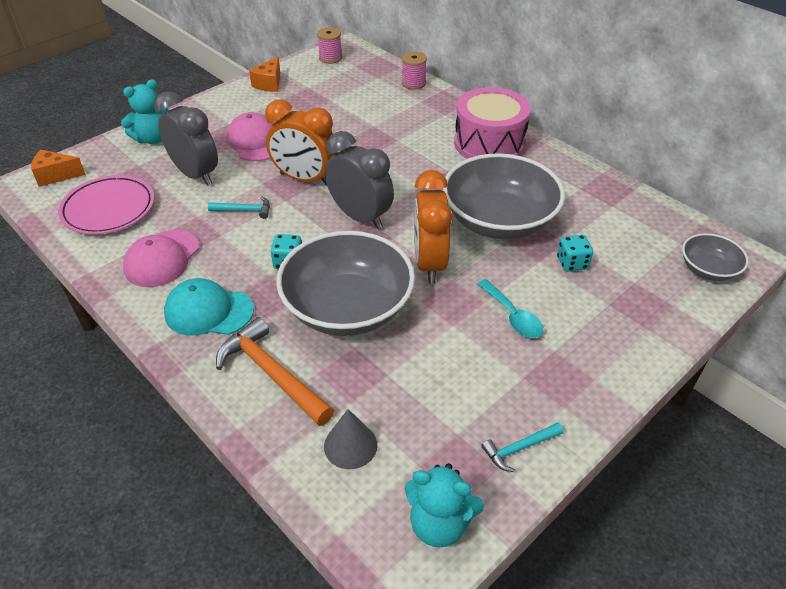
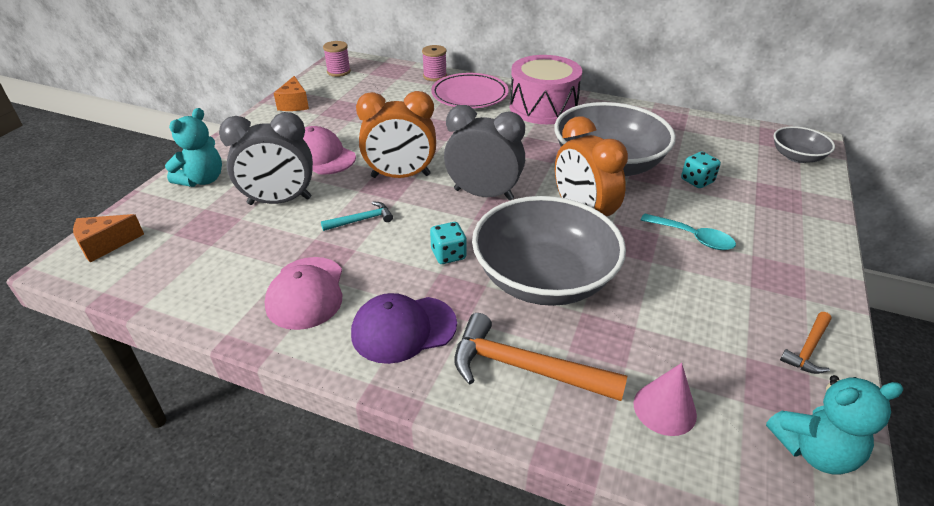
camera: 25 degrees left, 5 degrees down
pink plate [58,175,154,235] -> pink plate moved to [431,73,509,108]
grey clock [154,91,218,186] -> grey clock turned 150 degrees clockwise [219,112,313,205]
turquoise cap [164,278,254,336] -> purple cap [351,293,457,364]
grey cone [324,409,377,469] -> pink cone [634,363,697,436]
turquoise hammer [481,422,564,472] -> orange hammer [780,312,832,374]

